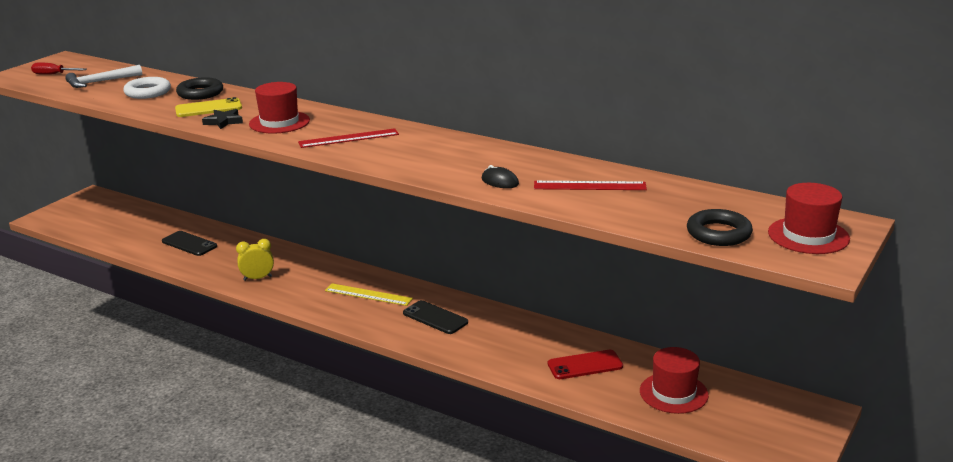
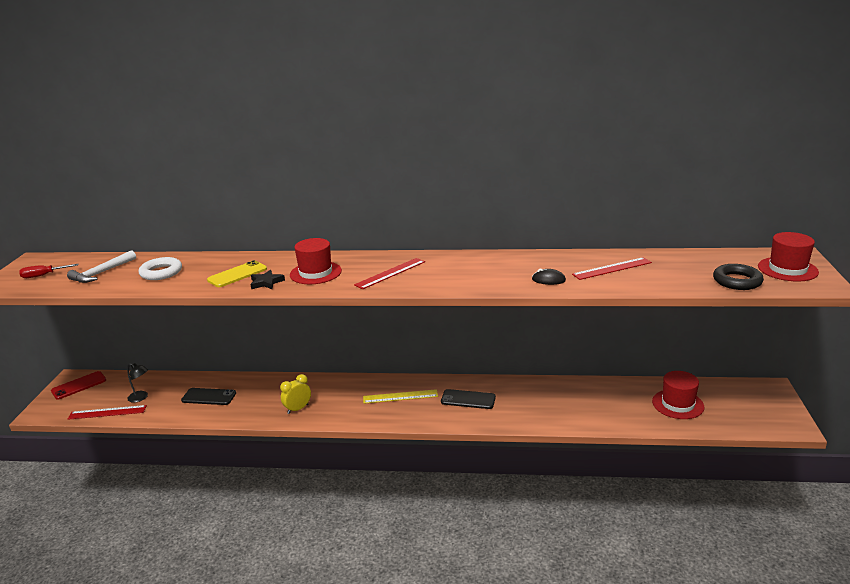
camera: 25 degrees left, 0 degrees up
black ring [176,77,223,100] -> none
red phone [548,350,623,379] -> red phone moved to [51,371,106,400]
none -> red ruler [68,405,147,420]
none -> black lamp [127,363,148,403]

